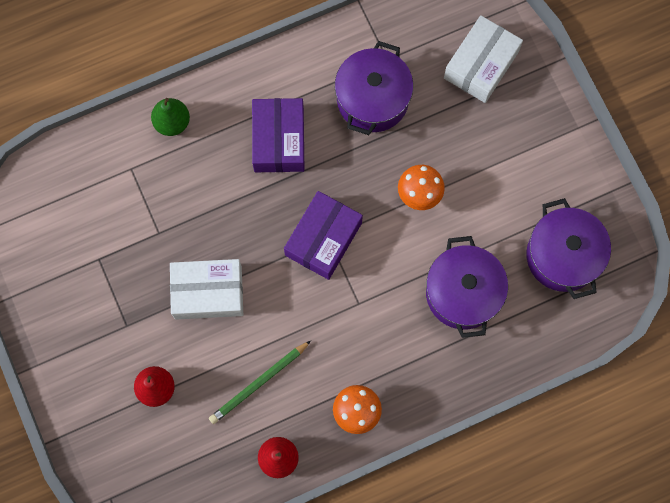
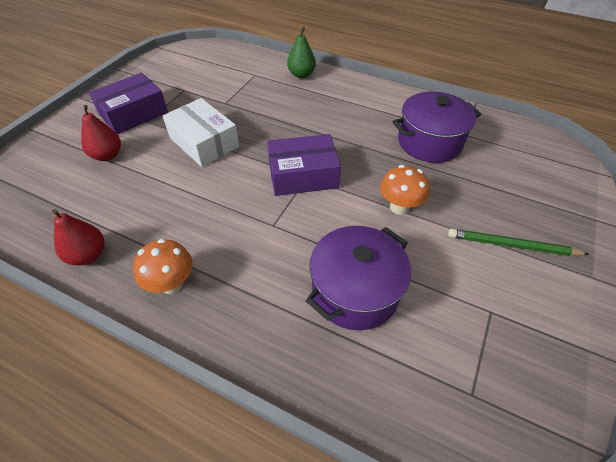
camera: 50 degrees right, 25 degrees down
green pencil [209,341,311,424] -> green pencil moved to [448,228,589,256]
purple box [252,98,304,172] -> purple box moved to [89,73,168,134]
white box [444,15,523,103] -> none
purple pot [526,198,611,299] -> none

